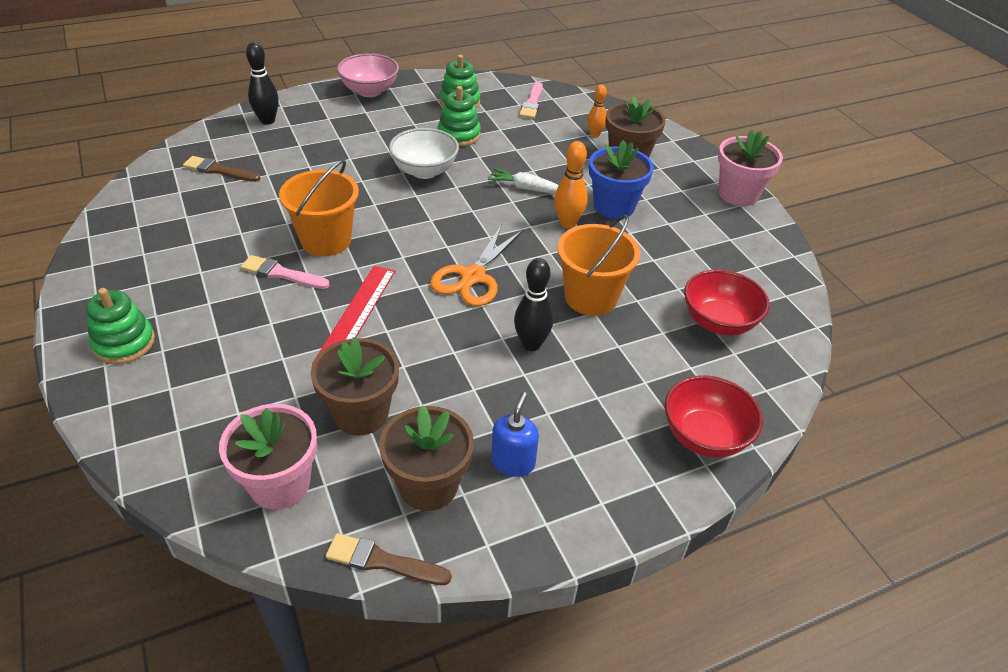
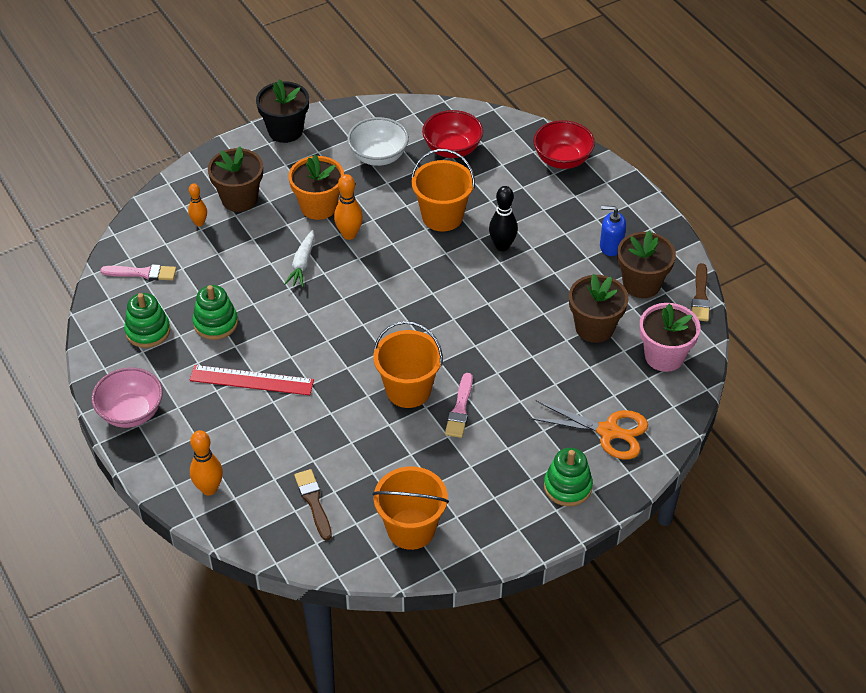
camera: 95 degrees left, 5 degrees up
brown brush [183,156,260,182] -> brown brush turned 150 degrees clockwise [294,469,332,541]
black bowling pin [246,42,279,125] -> orange bowling pin [190,430,223,495]
red ruler [312,266,395,364] -> red ruler moved to [190,365,314,395]
white bowl [389,128,459,179] -> white bowl moved to [347,117,409,166]
orange scissors [430,224,523,306] -> orange scissors moved to [529,401,648,460]
blue flower pot [589,140,654,219] -> orange flower pot [289,155,344,220]
pink flower pot [718,129,783,206] -> black flower pot [256,79,309,143]
none -> orange bucket [373,466,449,550]

